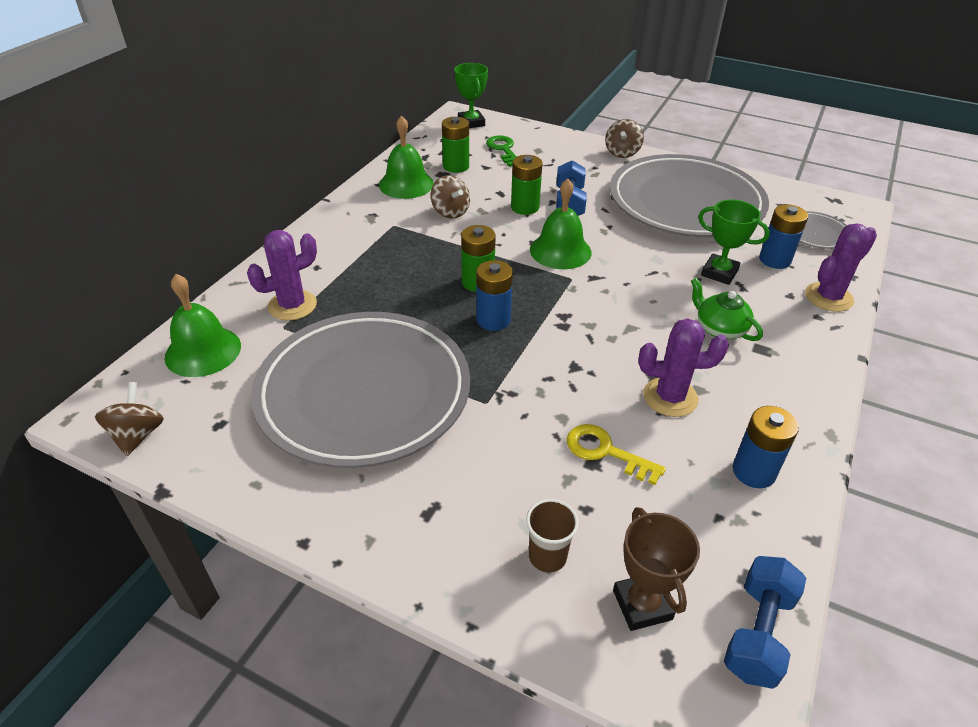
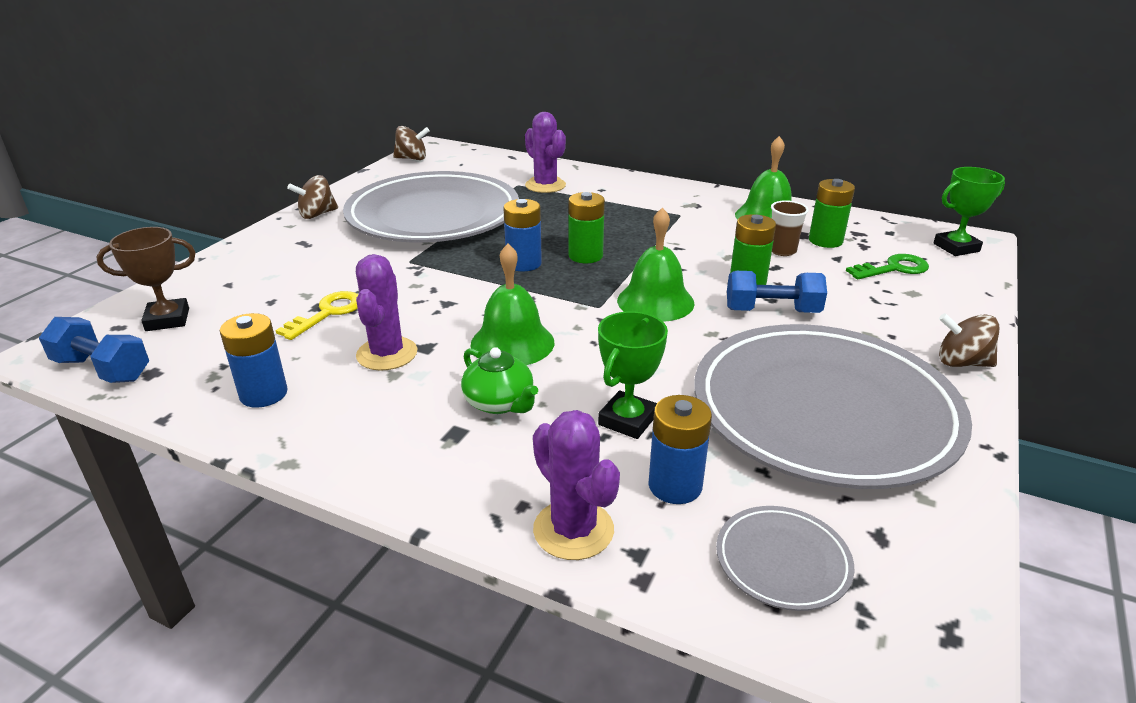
camera: 90 degrees right, 10 degrees down
green bell [165,274,241,377] -> green bell moved to [470,244,554,365]
brown spinning top [431,175,470,219] -> brown spinning top moved to [287,175,338,219]
brown cup [526,499,579,573] -> brown cup moved to [771,200,809,256]
green teapot [691,278,763,341] -> green teapot turned 90 degrees clockwise [461,347,538,414]

